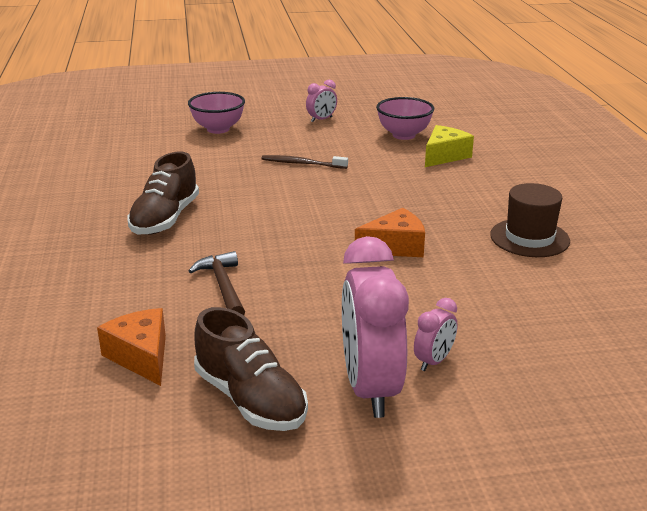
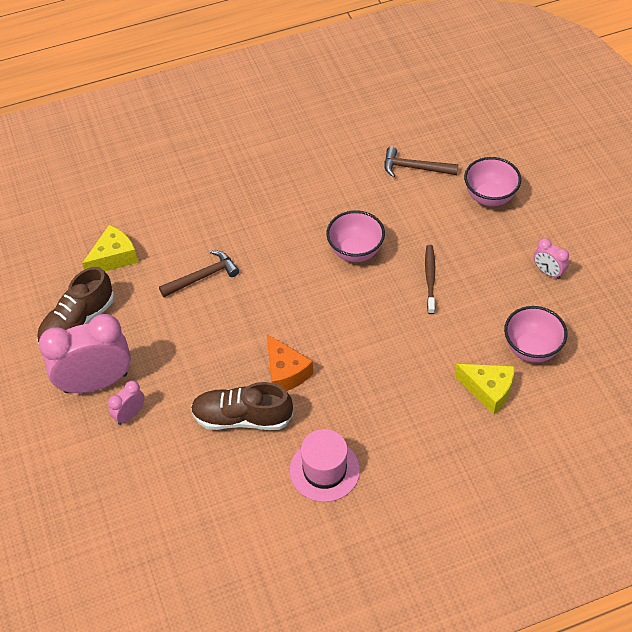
camera: 80 degrees right, 25 degrees up
orange cheese [97,308,166,386] -> yellow cheese [82,225,138,271]
brown shoe [128,152,199,234] -> brown shoe moved to [191,382,293,430]
pink clock [414,298,458,371] -> pink clock turned 105 degrees clockwise [108,381,144,425]
brown hat [490,183,570,257] -> pink hat [290,429,360,502]
none -> pink bowl [326,210,385,262]
none -> brown hammer [384,147,459,177]

